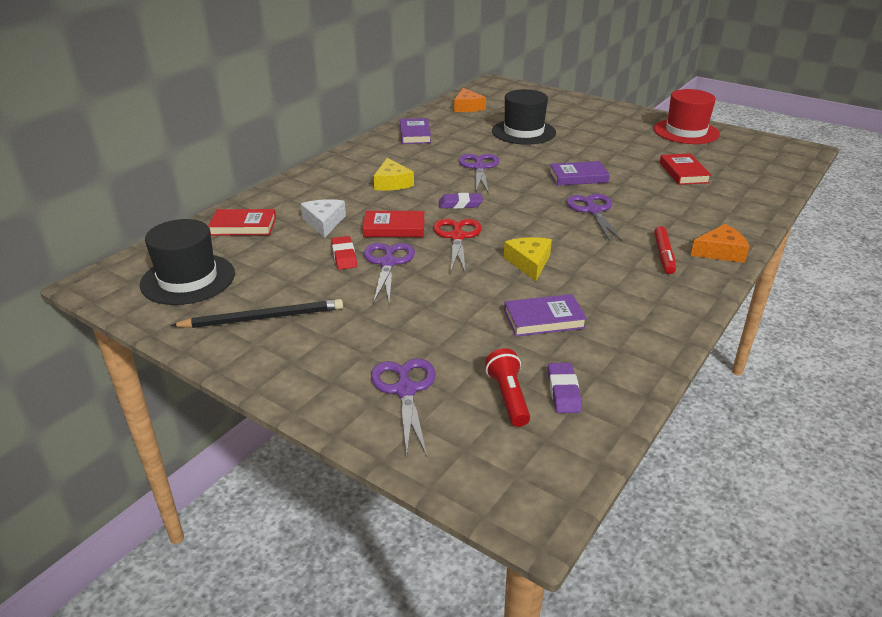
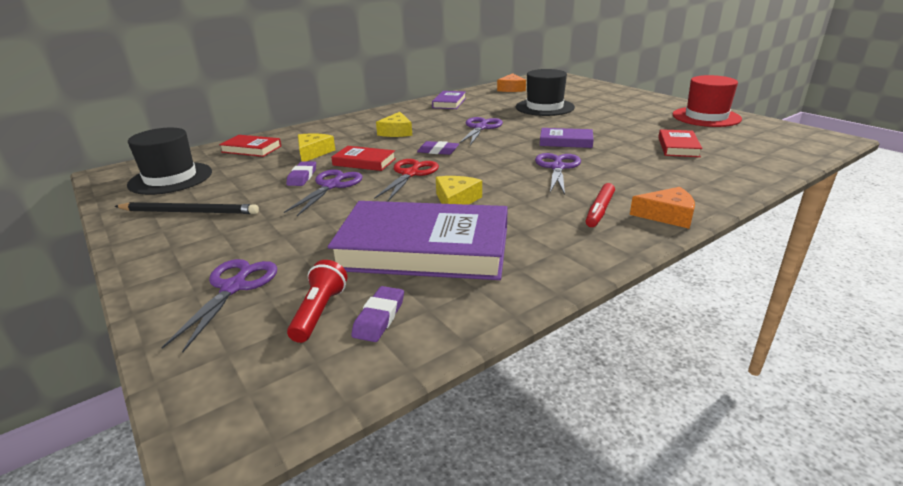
camera: 20 degrees right, 5 degrees down
white cheese [301,199,346,238] -> yellow cheese [298,133,335,162]
red eraser [331,236,357,270] -> purple eraser [286,162,316,186]
purple book [504,294,587,337] -> purple book [328,201,508,280], size x2.11

